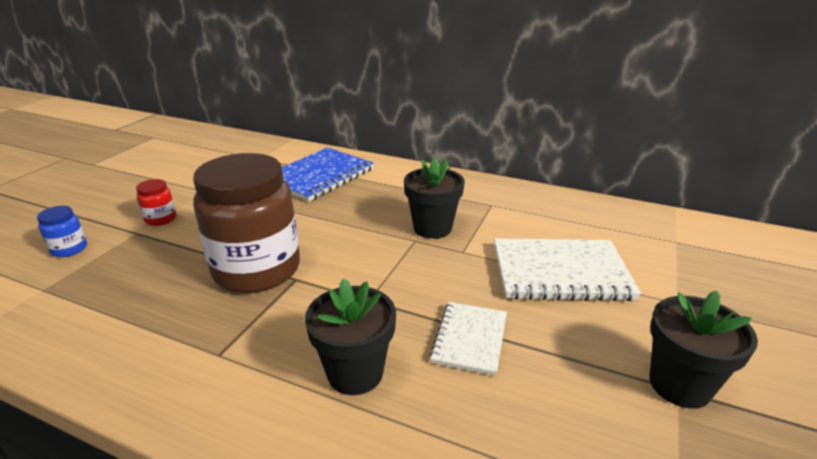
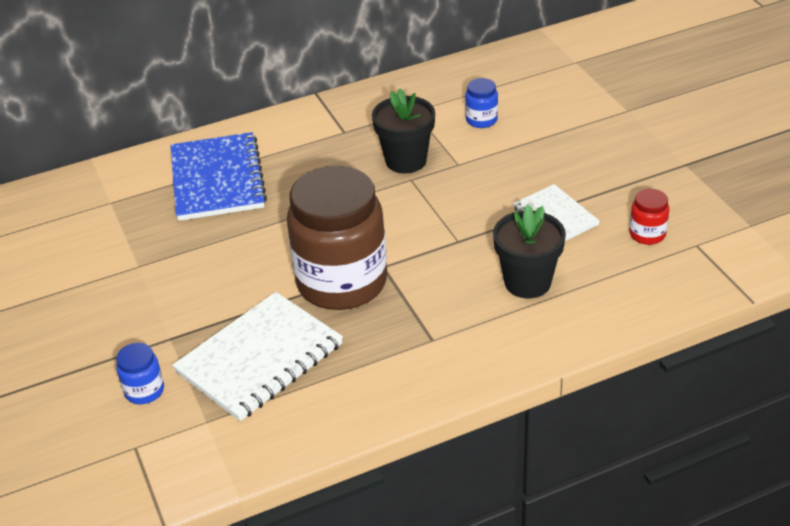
camera: 45 degrees left, 10 degrees up
red jar [136,179,176,226] -> red jar moved to [629,189,669,245]
white notebook [494,239,641,301] -> white notebook moved to [172,292,343,421]
black flower pot [649,290,758,409] -> none
none -> blue jar [465,78,498,128]

